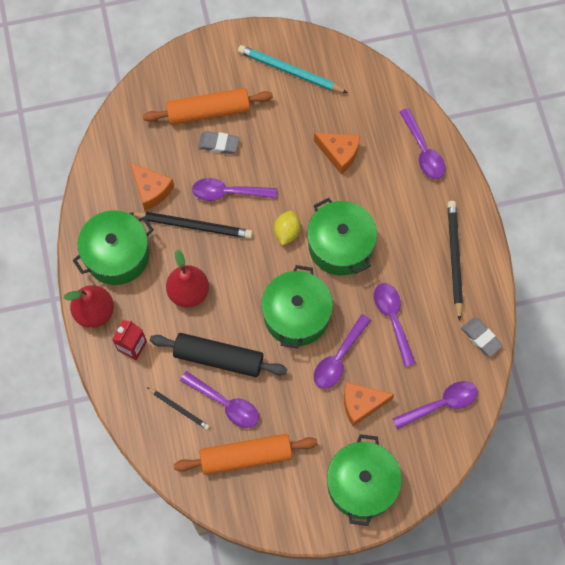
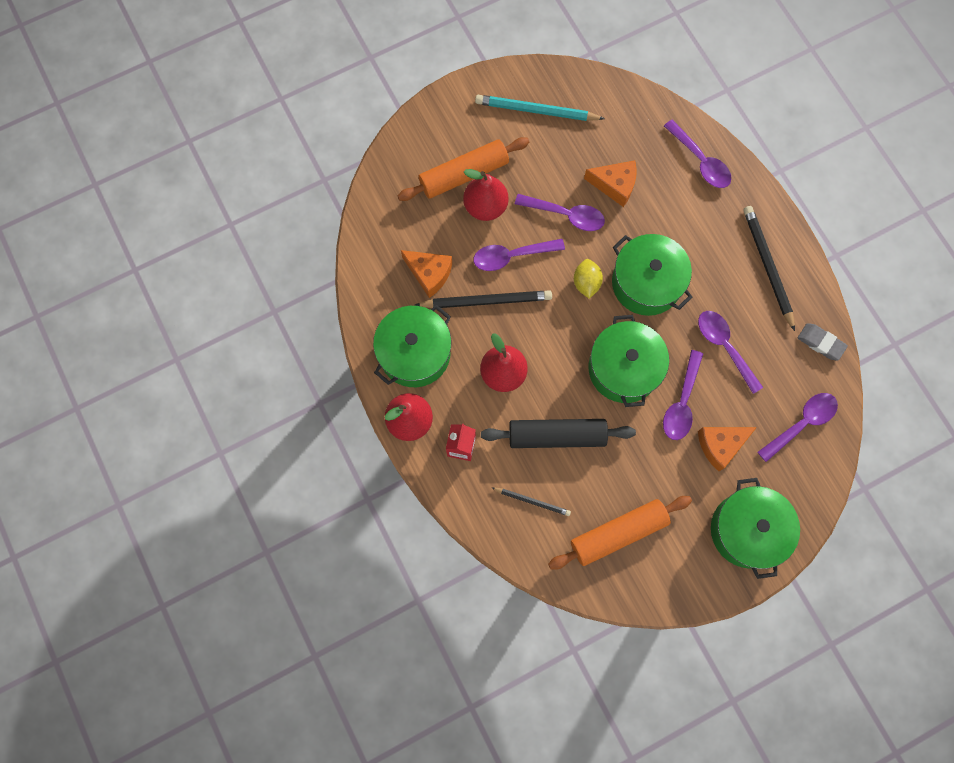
camera: 15 degrees left, 5 degrees up
purple spoon [180,371,259,428] -> purple spoon moved to [515,194,605,231]
grey eraser [198,131,239,154] -> red pear [463,169,509,221]

